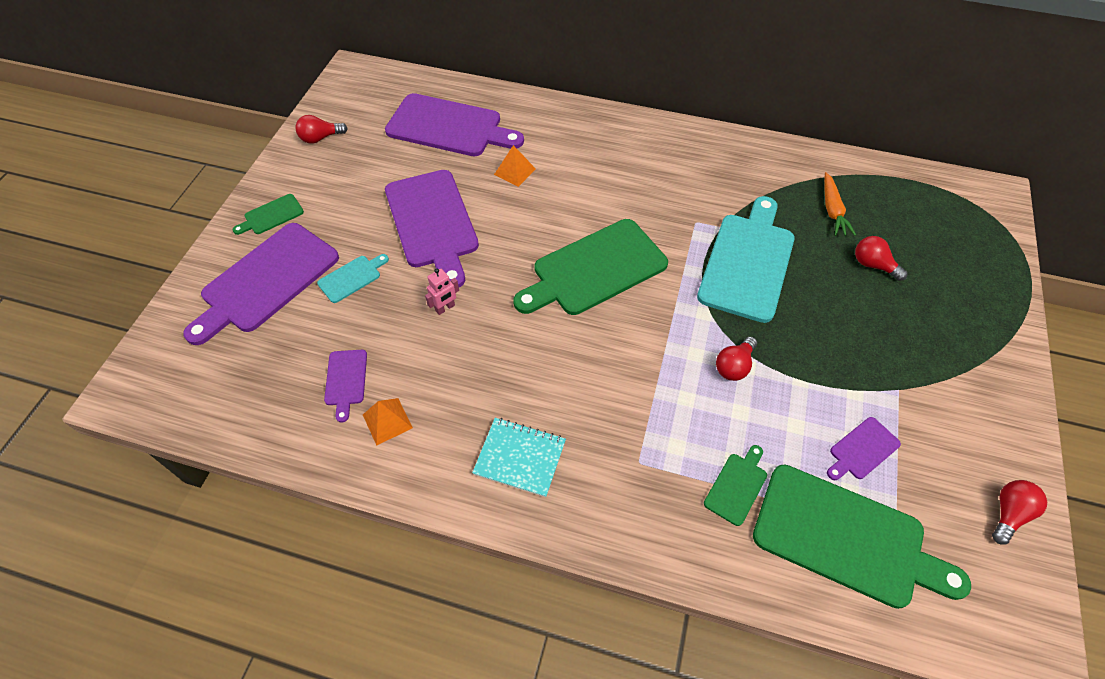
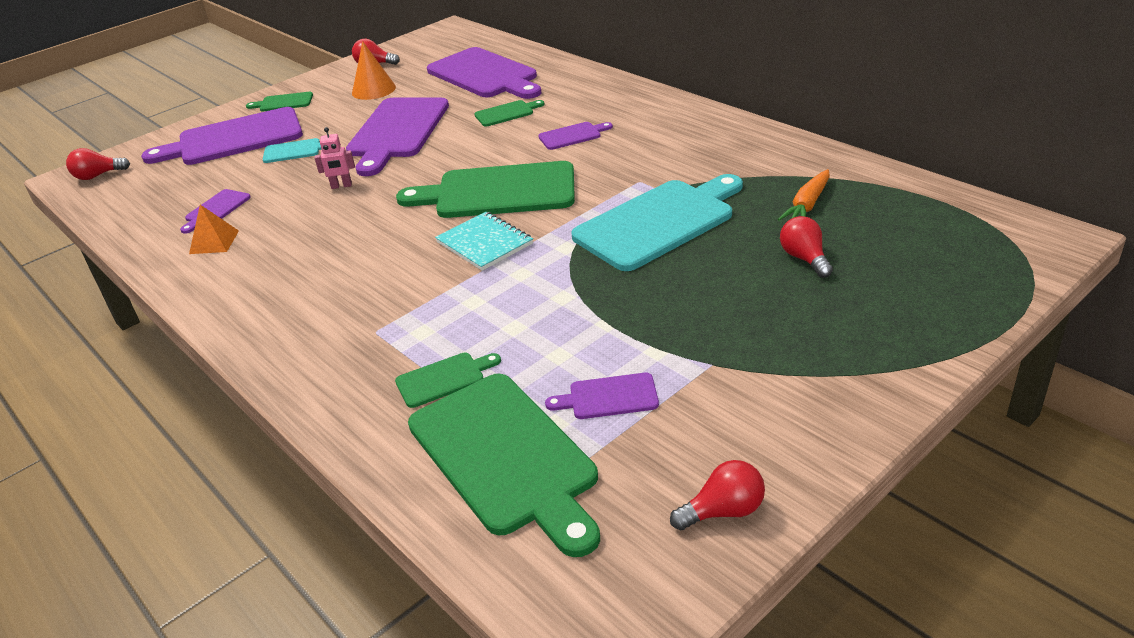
camera: 35 degrees right, 20 degrees down
turquoise notebook [472,418,566,497] -> turquoise notebook moved to [435,212,533,271]
orange pyramid [494,145,536,187] -> green cutting board [475,100,544,126]
red light bulb [716,337,757,381] -> red light bulb moved to [66,148,130,180]
none -> orange cone [352,41,396,100]
none -> purple cutting board [538,122,613,150]

